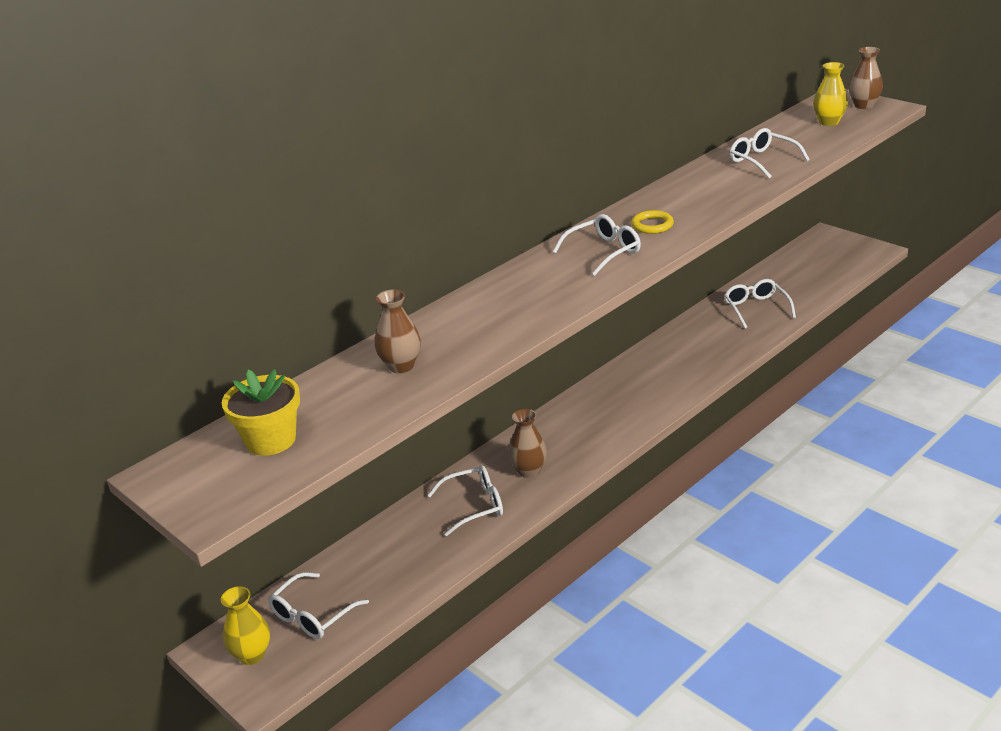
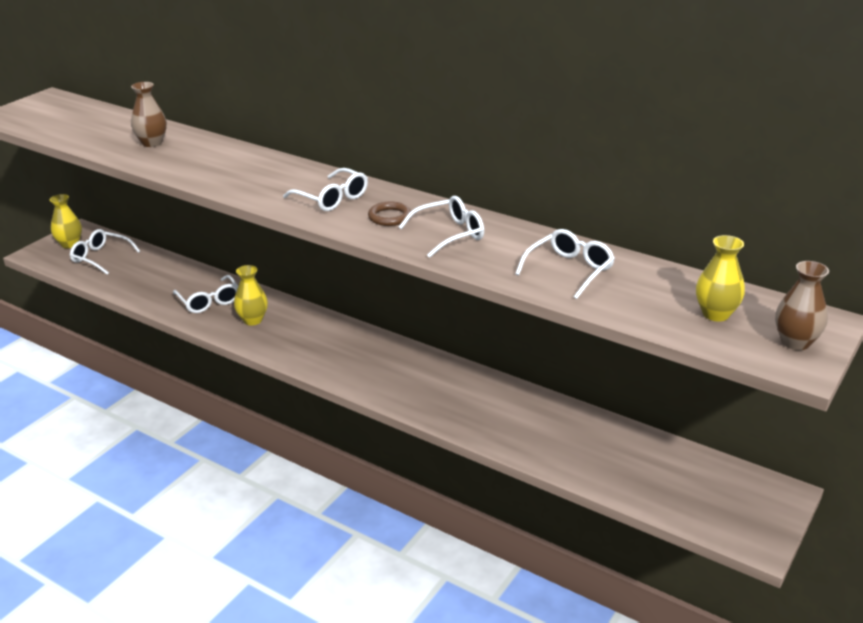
camera: 75 degrees right, 0 degrees up
yellow flower pot [222,369,300,456] -> none
brown vase [508,409,547,478] -> yellow vase [234,265,268,325]
yellow ring [631,210,674,234] -> brown ring [368,202,411,226]
white glasses [724,279,796,329] -> white glasses moved to [399,196,484,258]

